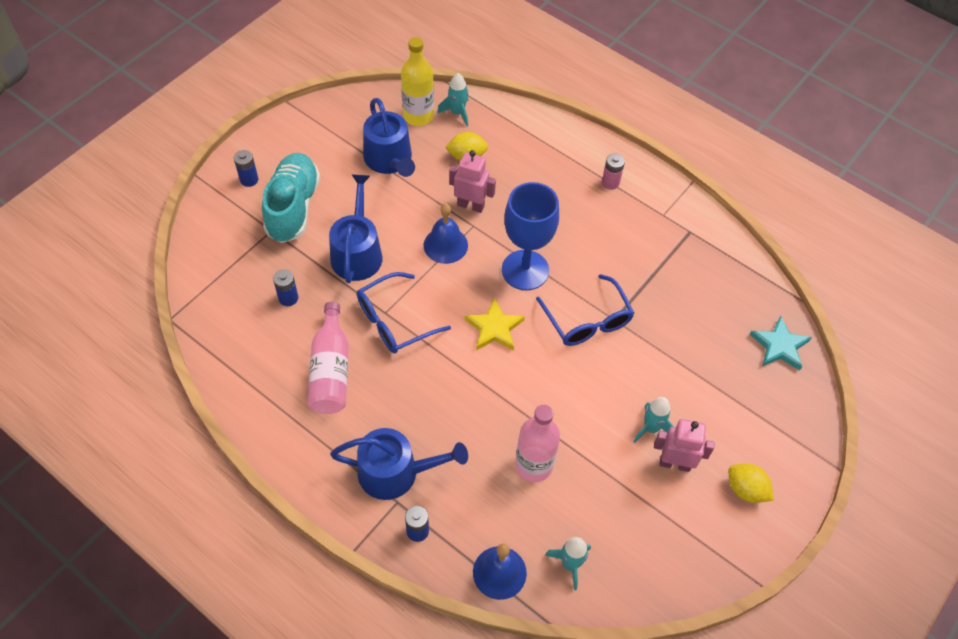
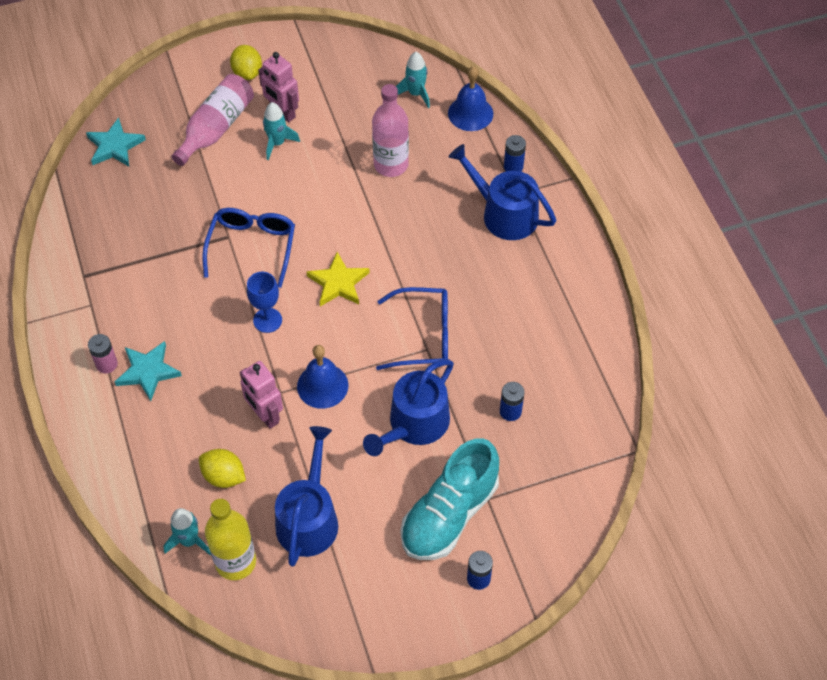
camera: 145 degrees left, 0 degrees up
pink bottle [308,302,348,414] -> pink bottle moved to [172,74,254,166]
blue goblet [502,182,559,290] -> blue goblet [247,272,282,333], size x0.55
none -> turquoise star [115,341,182,401]

